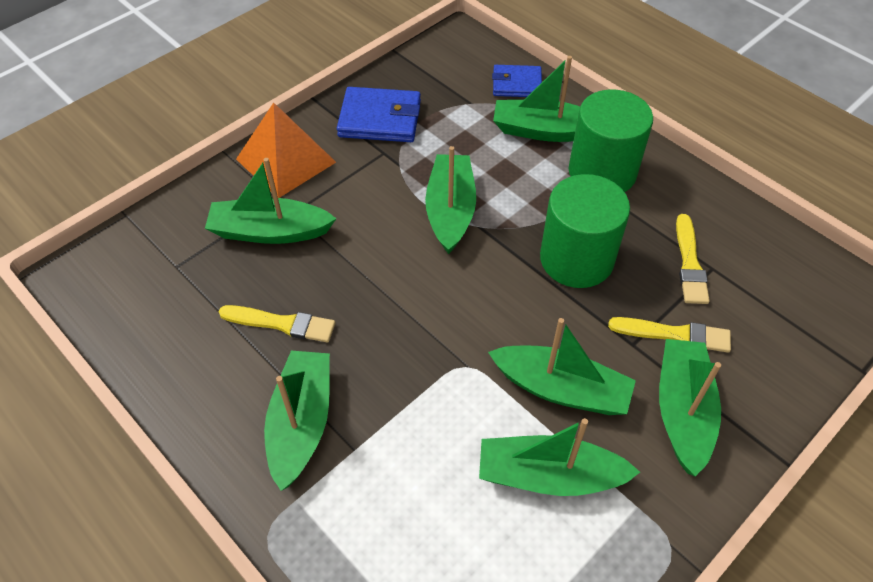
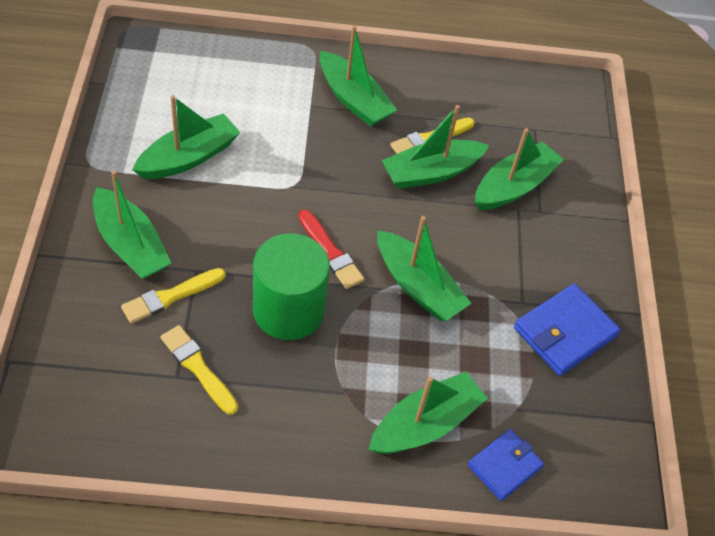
camera: 130 degrees right, 0 degrees up
orange pyramid [236,102,336,198] -> none
green boat [488,318,636,415] -> green boat moved to [381,105,489,189]
green cylinder [569,90,653,192] -> none
none -> red brush [299,210,364,289]

